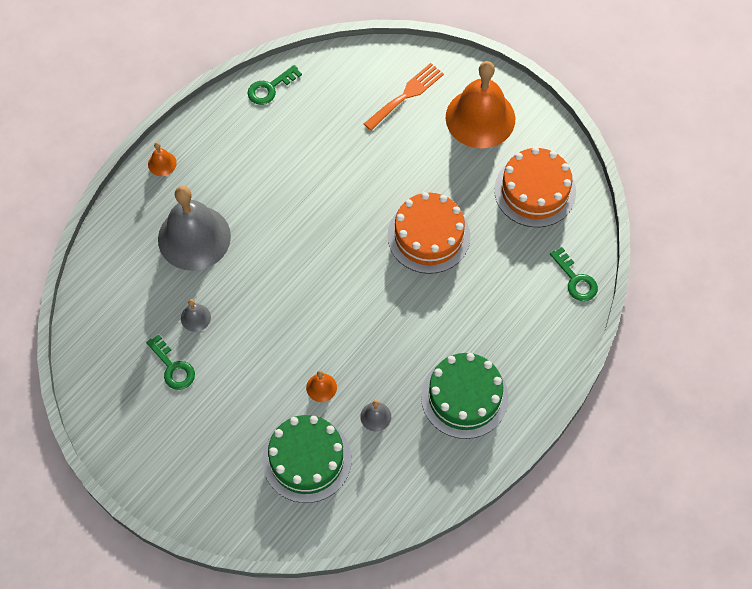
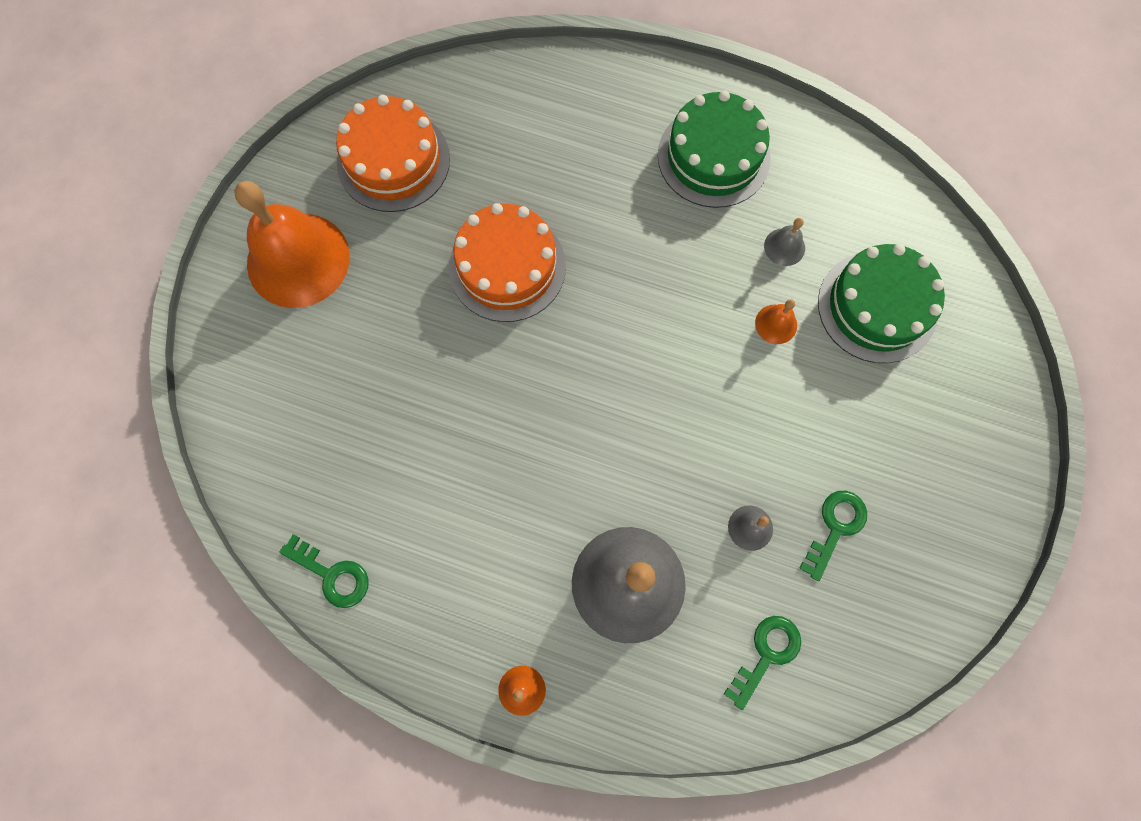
camera: 110 degrees left, 10 degrees up
orange fork [364,63,444,131] -> none
green key [550,247,598,301] -> green key moved to [724,616,801,710]

